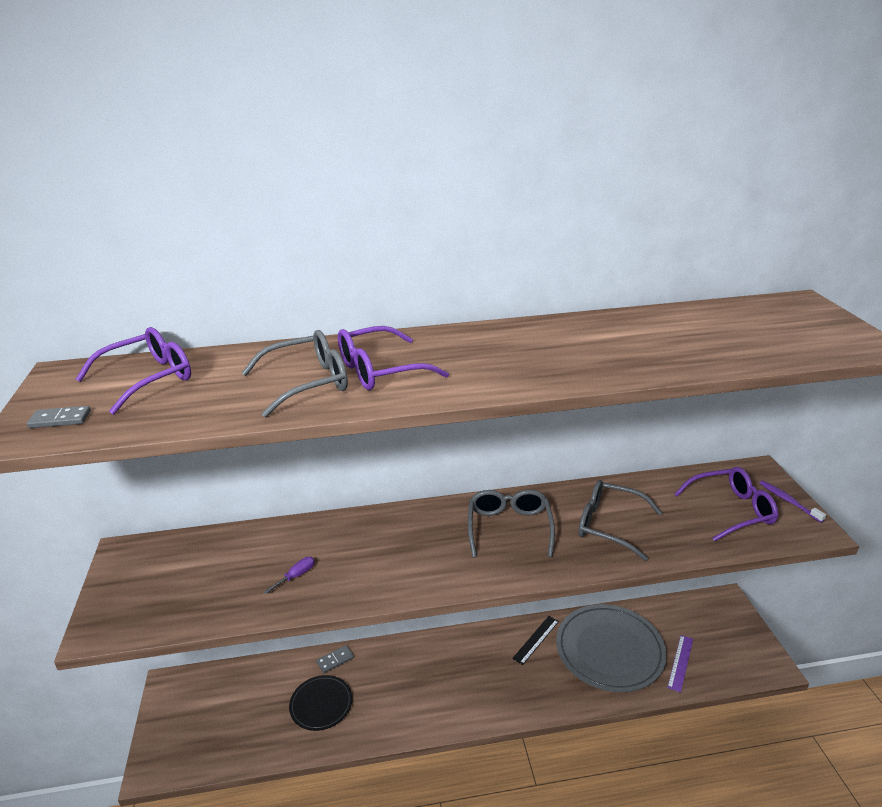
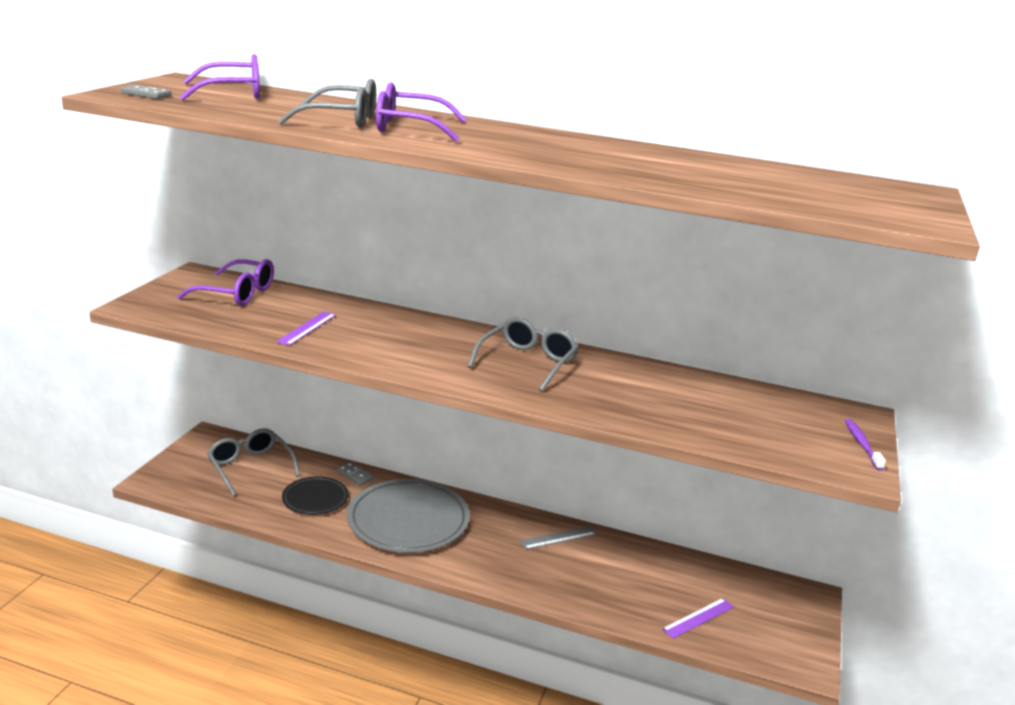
camera: 25 degrees right, 5 degrees down
purple screwdriver [264,557,315,594] -> purple ruler [276,311,336,346]
grey domino [317,645,354,673] -> grey domino turned 45 degrees clockwise [337,462,374,486]
black ruler [512,616,559,665] -> grey ruler [520,526,596,550]
grey plate [556,604,667,692] -> grey plate moved to [347,479,470,553]
grey glasses [579,480,662,561] -> grey glasses moved to [207,428,300,496]
purple glasses [675,467,778,541] -> purple glasses moved to [177,259,274,306]

